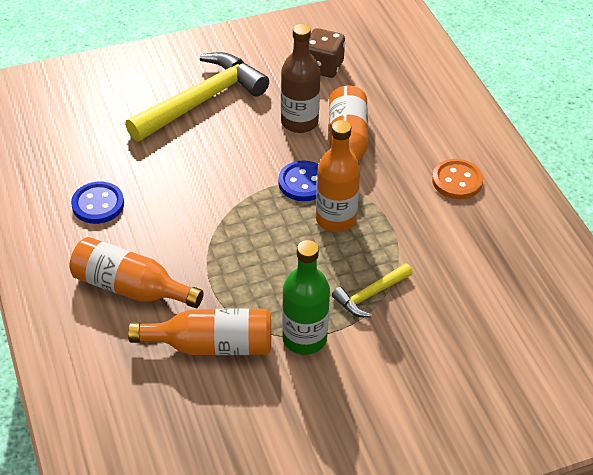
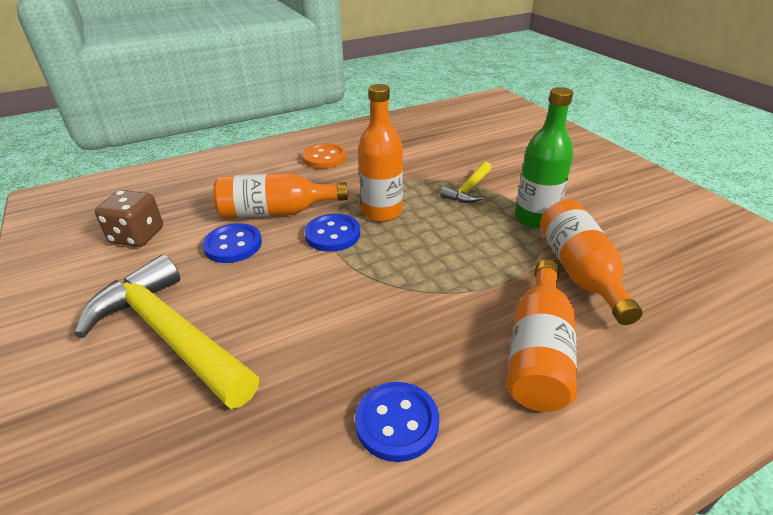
camera: 95 degrees left, 10 degrees down
brown bottle [281,24,320,133] -> blue button [202,223,262,263]
yellow hammer [332,263,413,317] -> yellow hammer turned 75 degrees clockwise [440,162,492,203]

